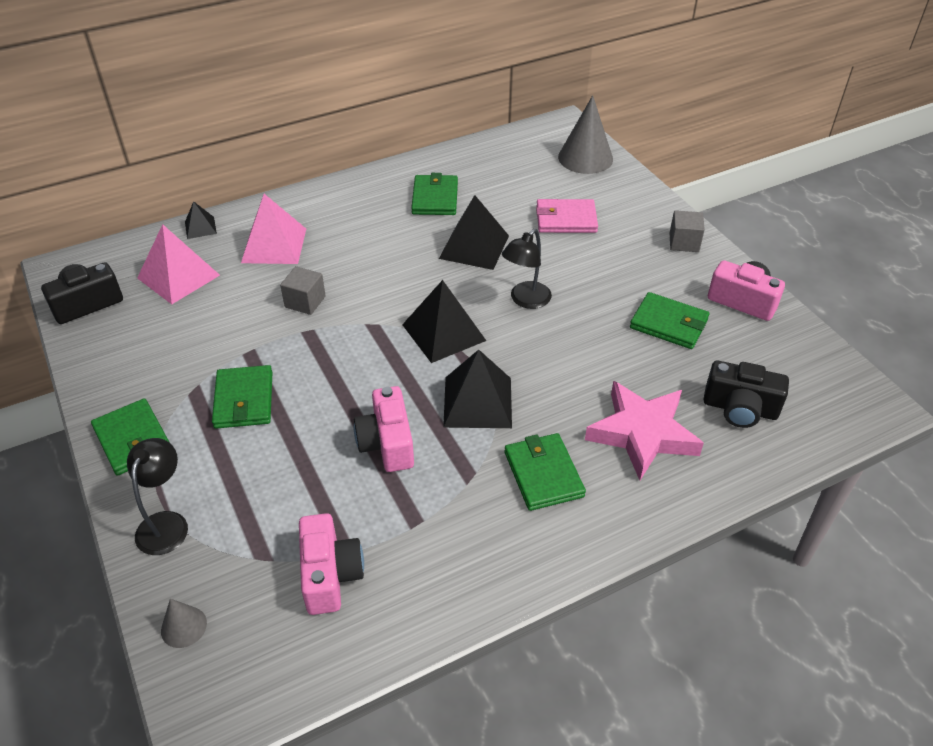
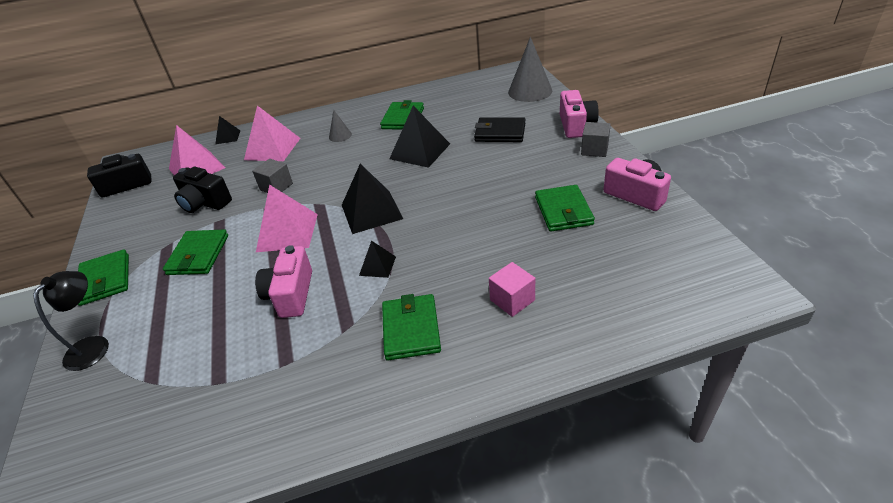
camera: 15 degrees right, 5 degrees down
grey cone [161,598,207,648] -> grey cone moved to [329,110,352,142]
pink camera [299,513,364,615] -> pink camera moved to [560,90,599,138]
black pyramid [443,350,512,428] -> black pyramid [359,241,396,278], size x0.53
black lamp [502,229,552,309] -> none
pink wallet [536,199,598,233] -> black wallet [474,117,525,142]
pink star [585,381,704,480] -> pink cube [489,262,535,317]
green wallet [630,292,709,349] -> green wallet turned 45 degrees clockwise [535,185,595,231]
black camera [704,361,789,428] -> black camera moved to [173,167,232,213]
none -> pink pyramid [256,185,318,252]

